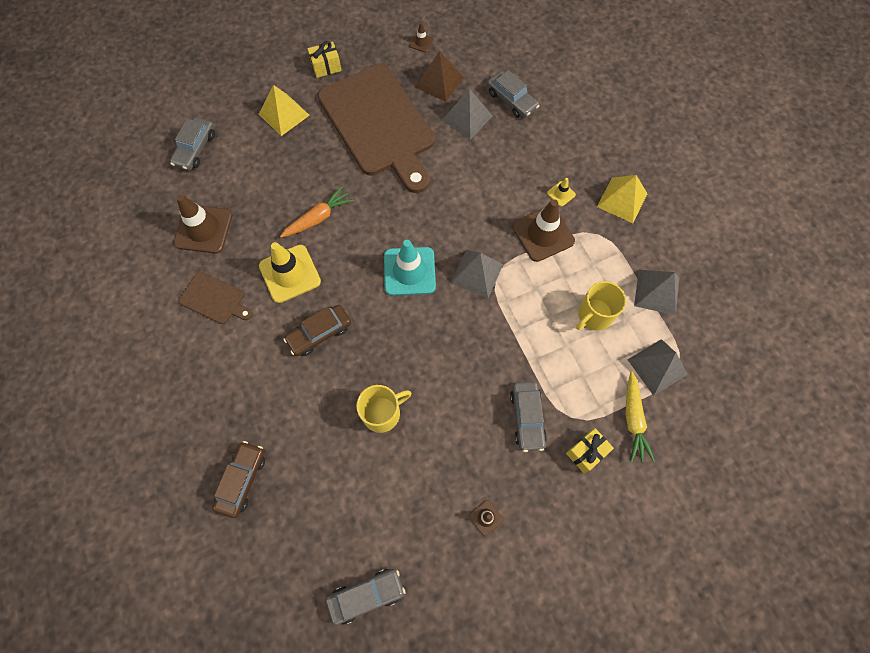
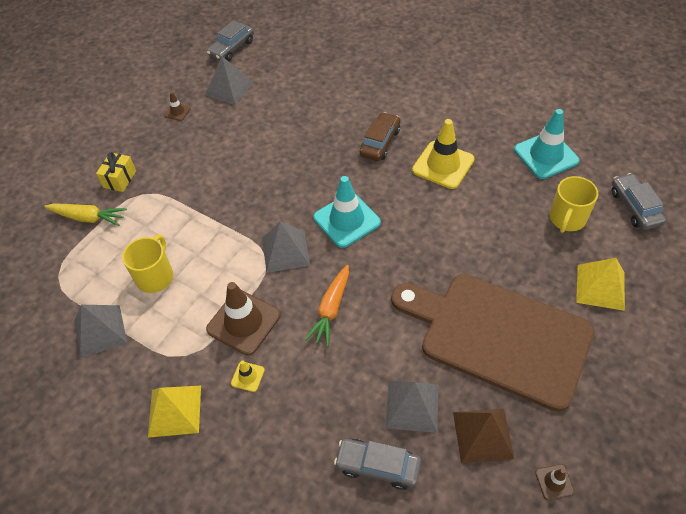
camera: 150 degrees right, 15 degrees down
brown traffic cone [174,194,232,254] -> turquoise traffic cone [514,109,580,179]
brown cutting board [179,272,253,324] -> none
brown car [212,441,265,518] -> none
orange carrot [280,186,354,238] -> orange carrot moved to [305,265,349,347]
yellow gift [307,41,342,78] -> none
yellow mug [356,385,411,433] -> yellow mug moved to [549,176,598,233]
grey car [510,381,547,452] -> none
yellow carrot [626,371,655,463] -> yellow carrot turned 135 degrees clockwise [44,203,127,226]
grey pyramid [628,339,688,396] -> grey pyramid moved to [205,56,254,105]

